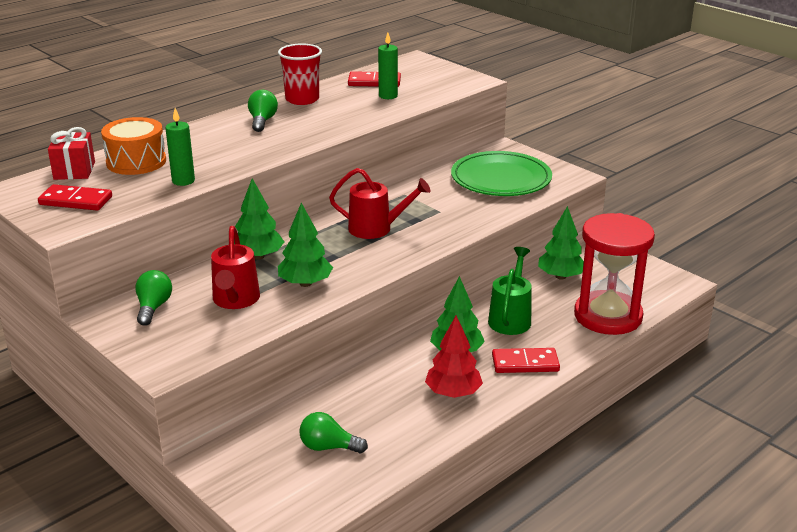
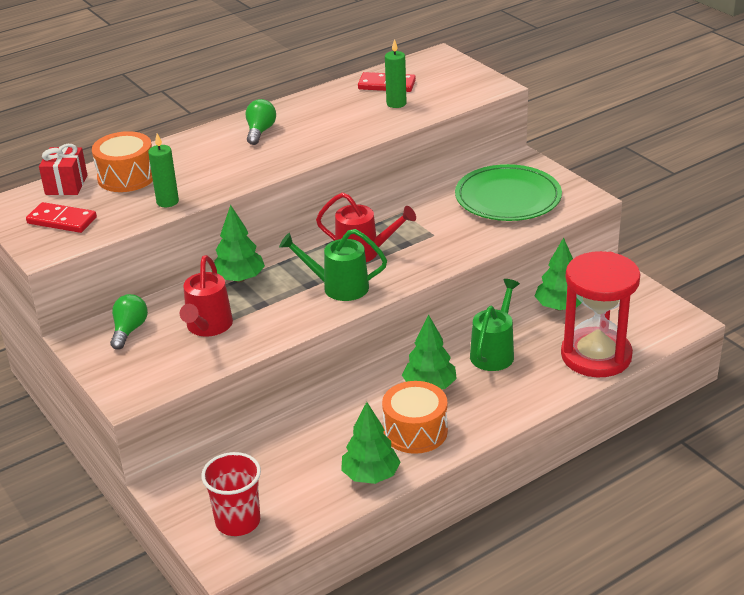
camera: 10 degrees right, 5 degrees up
red cup [278,43,322,105] -> red cup moved to [201,452,261,536]
green tree [278,203,333,287] -> green tree moved to [341,402,400,484]
green light bulb [299,412,368,453] -> none
red tree [425,316,483,398] -> orange drum [382,381,448,454]
red domino [492,348,560,373] -> none
none -> green watering can [279,229,387,301]

